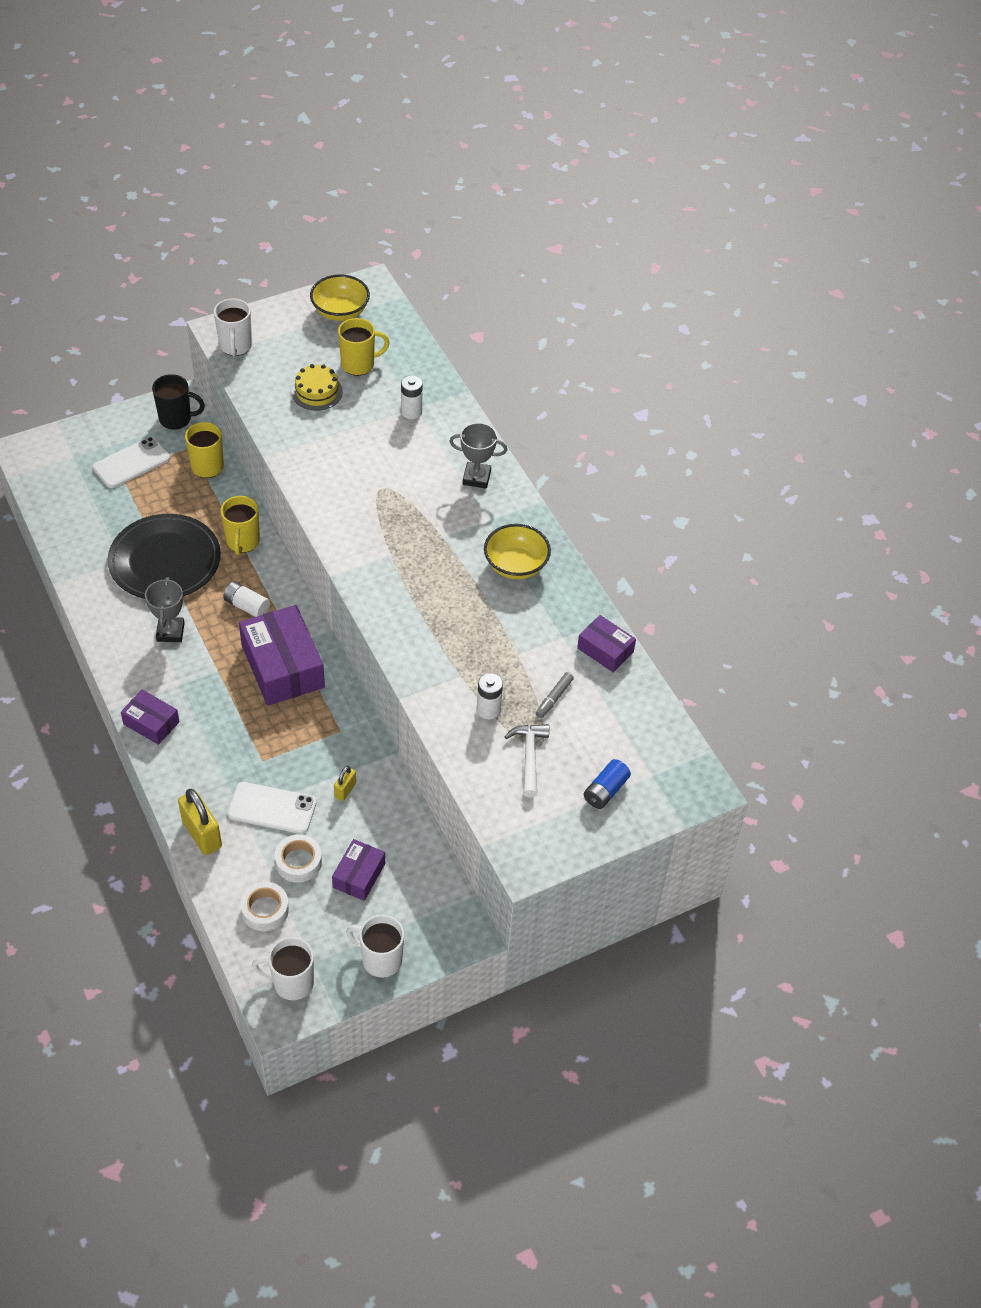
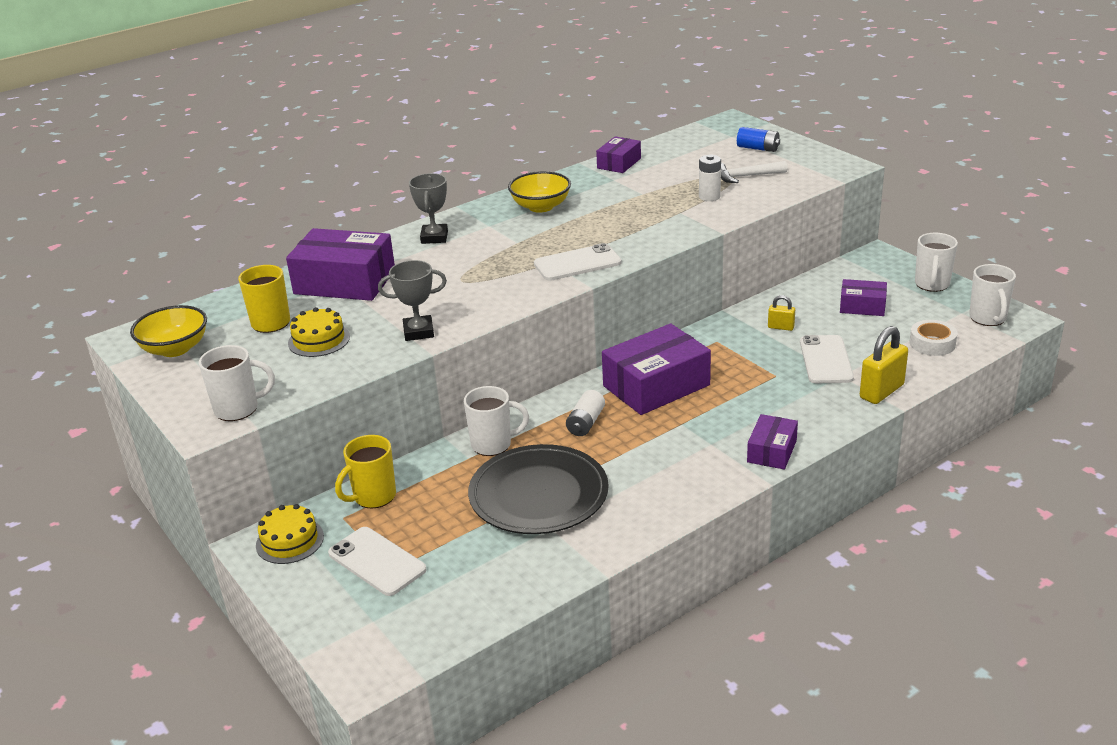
camera: 95 degrees left, 20 degrees down
grey trophy [145,577,185,642] -> grey trophy moved to [378,260,447,341]
black mug [152,374,205,430] -> yellow cake [256,504,324,564]
yellow mug [220,496,260,555] -> white mug [464,386,529,456]
white tape [275,834,322,883] -> none
white battery [401,375,422,419] -> purple box [286,228,395,301]
grey marker [536,672,574,718] -> none
none -> white phone [534,243,622,281]

